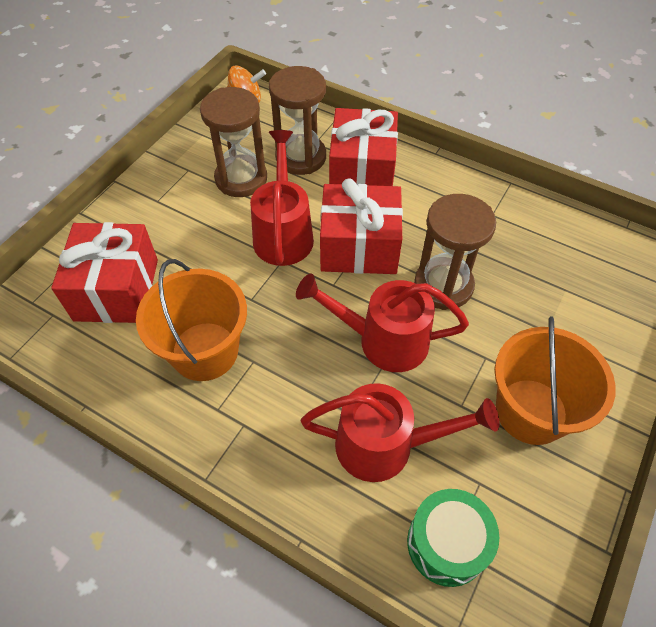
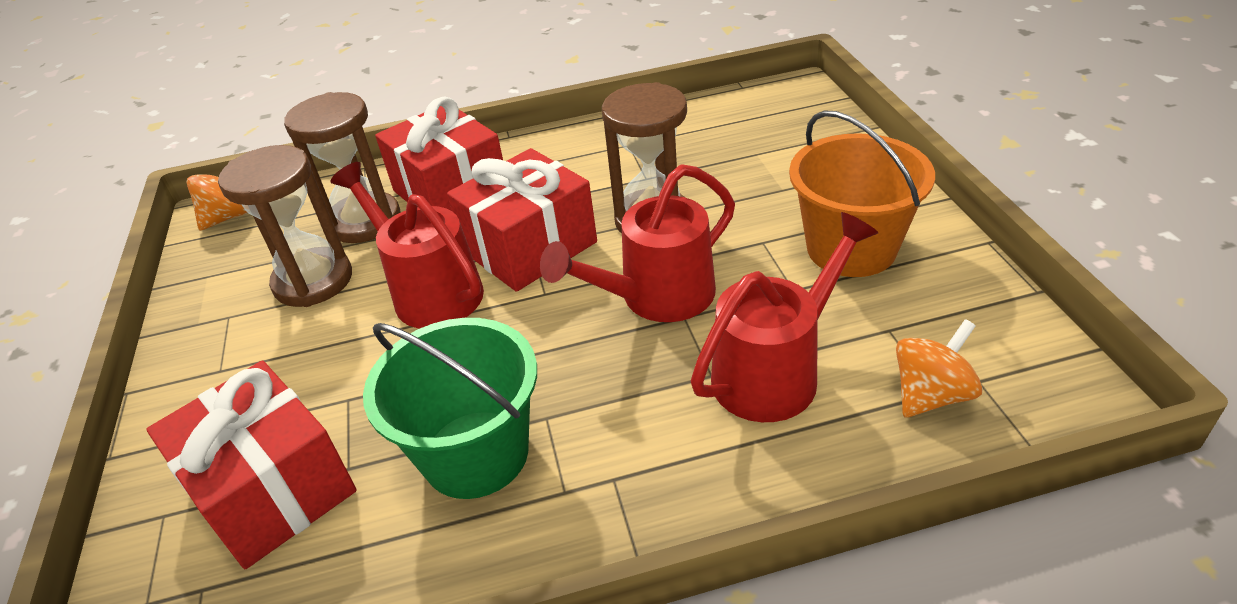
camera: 40 degrees left, 15 degrees down
orange bucket [136,259,247,381] -> green bucket [363,318,537,499]
green drum [407,489,499,587] -> orange spinning top [896,319,983,418]

